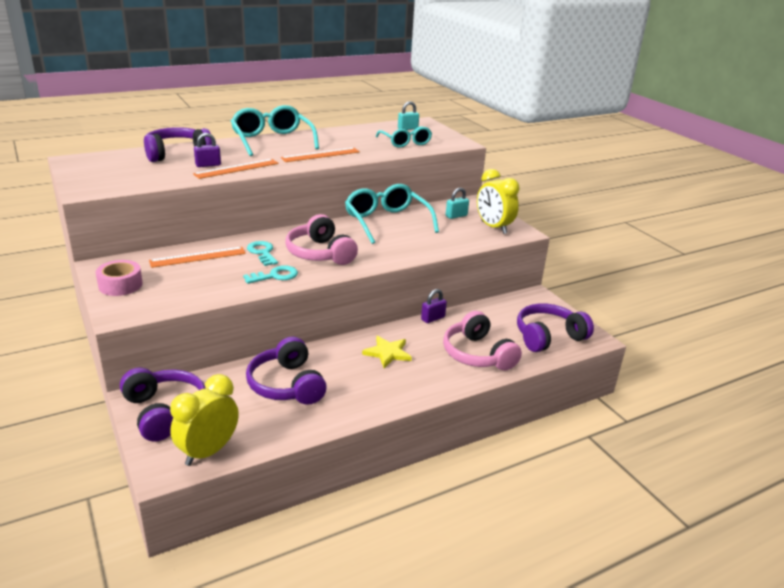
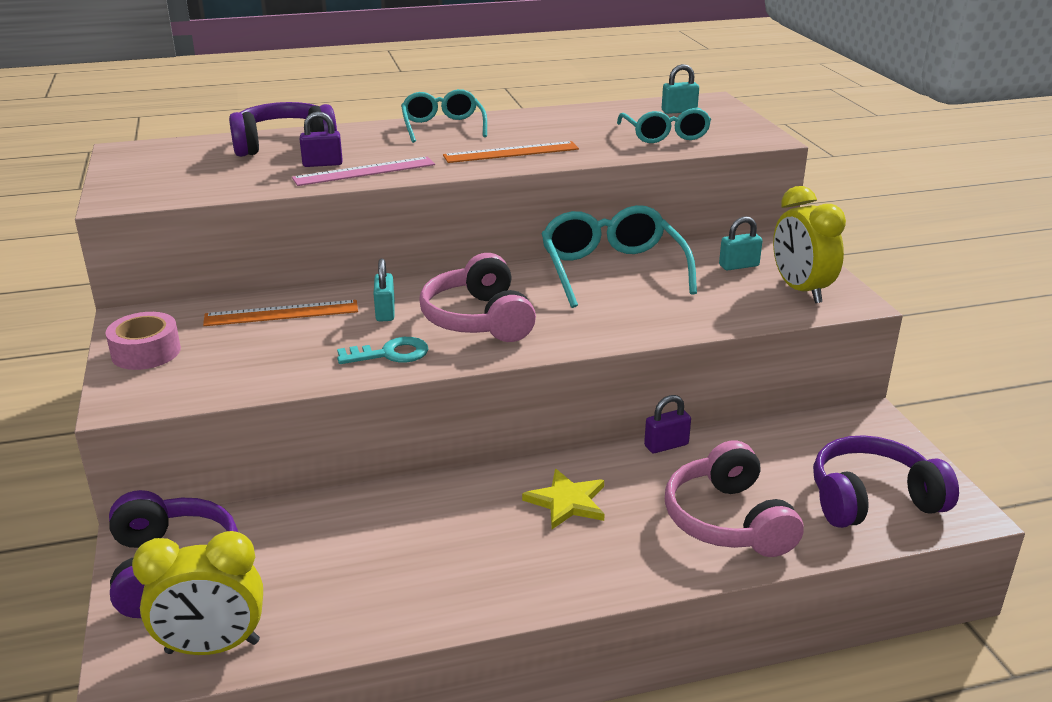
camera: 15 degrees right, 0 degrees up
yellow clock [170,374,239,466] -> yellow clock turned 150 degrees counterclockwise [132,531,263,655]
orange ruler [193,159,279,179] -> pink ruler [292,157,435,186]
turquoise glasses [231,105,319,156] -> turquoise glasses [401,89,487,143], size x0.65
purple headphones [246,337,327,405] -> none
turquoise key [247,241,278,266] -> turquoise padlock [374,258,395,321]

